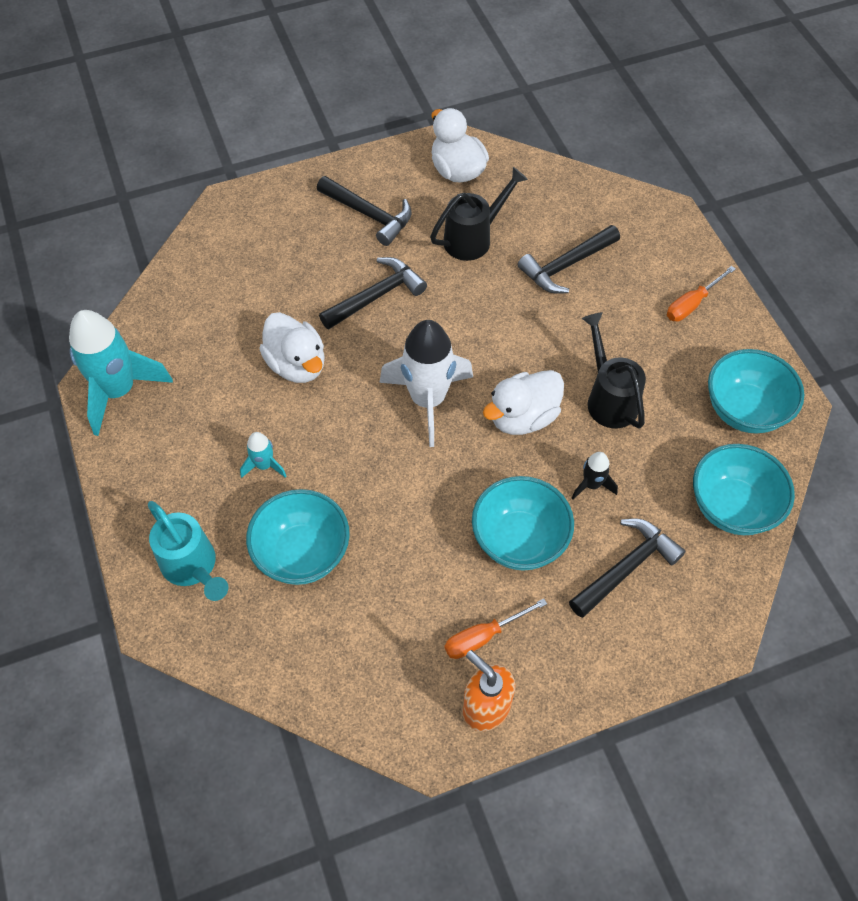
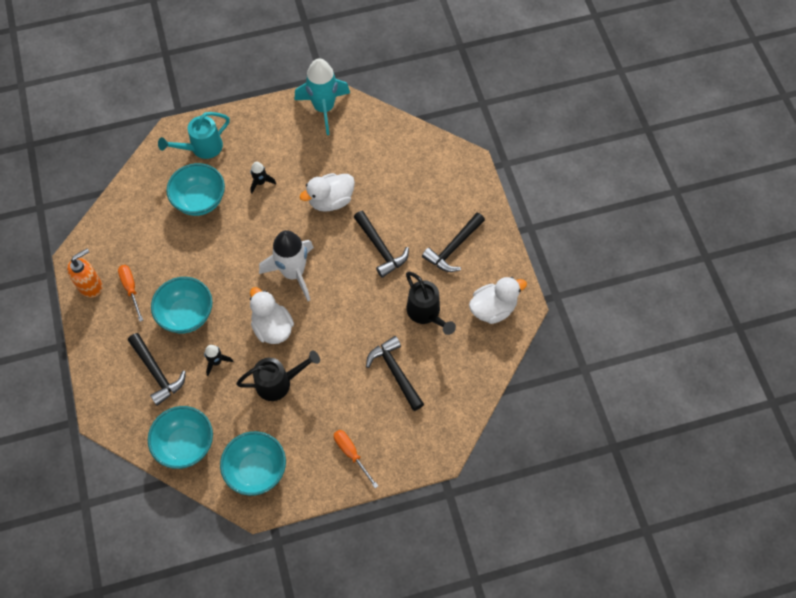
camera: 95 degrees right, 5 degrees up
turquoise rocket [240,432,287,478] -> black rocket [250,162,276,194]

